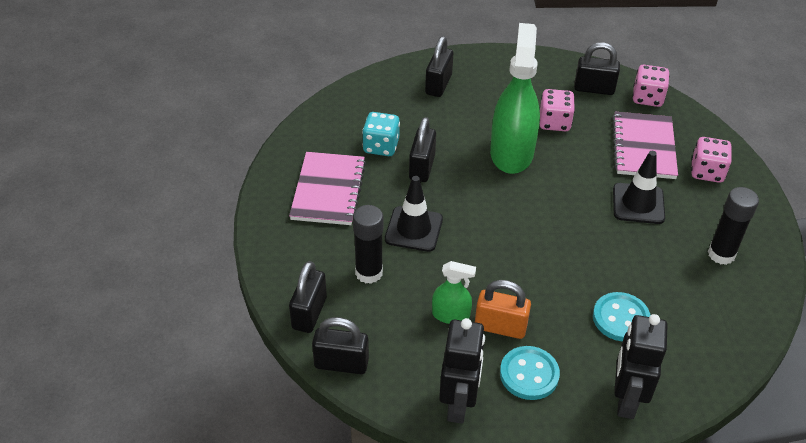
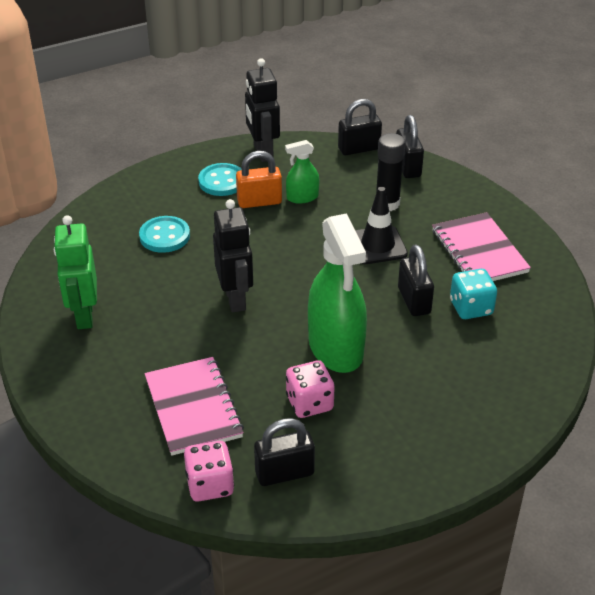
camera: 155 degrees right, 5 degrees down
black padlock [425,36,453,97] -> none
black traffic cone [613,151,665,224] -> none
black robot [614,314,668,419] -> black robot moved to [213,199,253,312]
pink dice [691,137,732,183] -> none
black glue stick [708,187,759,265] -> green robot [54,215,97,329]

